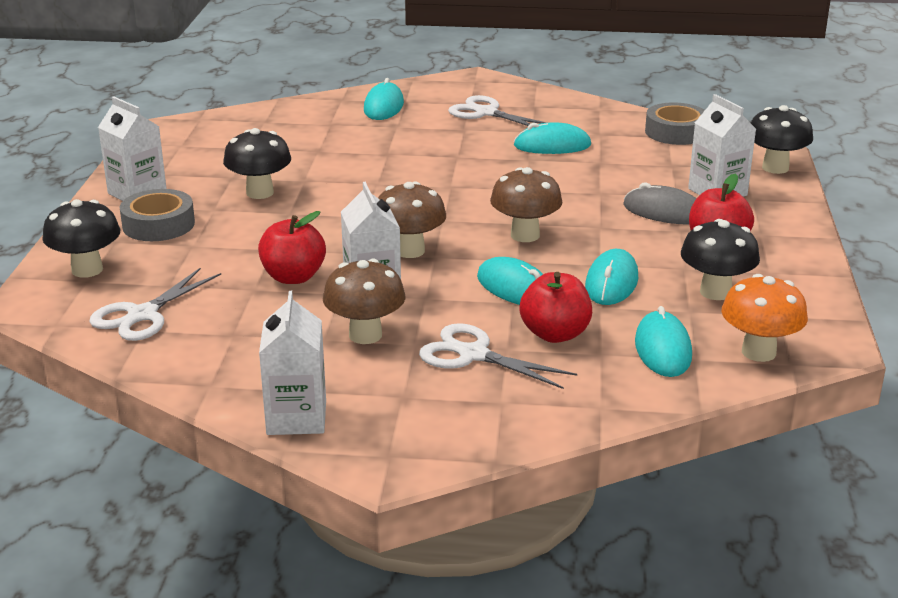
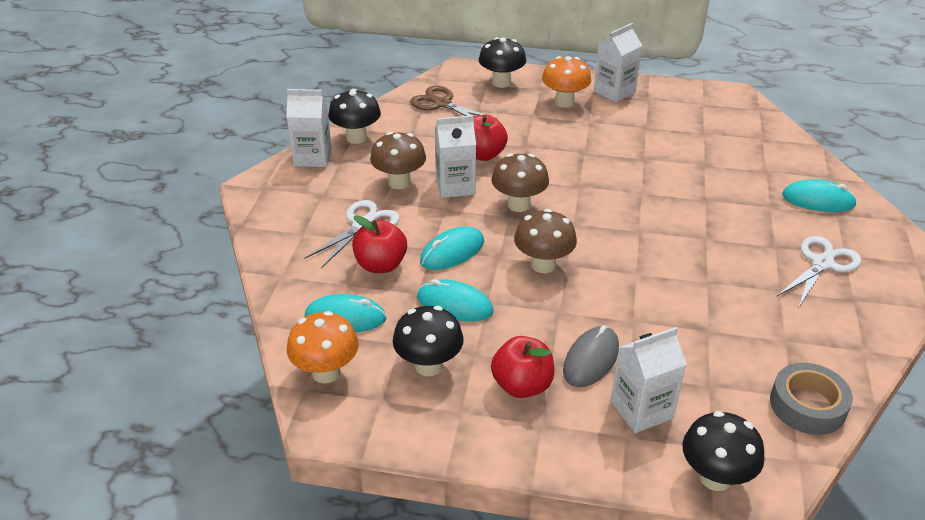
camera: 95 degrees right, 10 degrees up
white scissors [89,267,221,341] -> brown scissors [410,86,497,119]
grey tape [120,189,195,241] -> orange mushroom [542,56,591,108]
black mushroom [223,128,291,199] -> black mushroom moved to [328,89,381,144]
turquoise mouse [513,122,591,154] -> none

